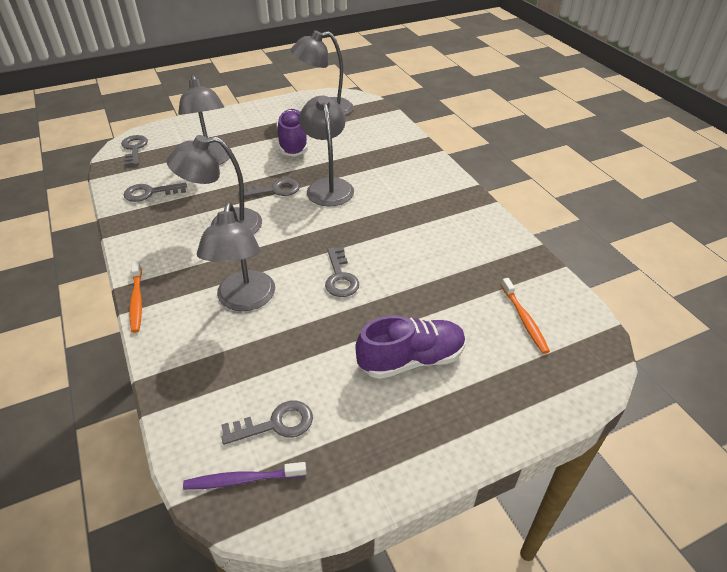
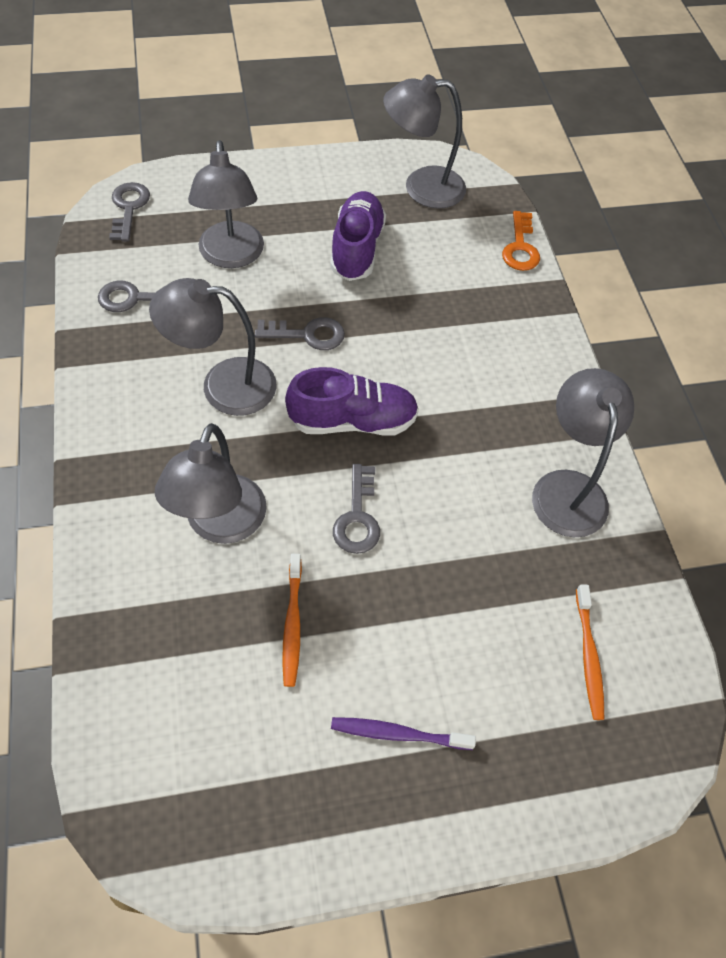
camera: 10 degrees right, 15 degrees up
orange toothbrush [129,261,142,333] -> orange toothbrush moved to [282,554,302,687]
purple toothbrush [183,462,306,490] -> purple toothbrush moved to [331,717,476,750]
grey key [221,401,313,445] -> none
grey lamp [299,95,354,206] -> grey lamp moved to [532,368,634,537]
purple shoe [355,316,466,379] -> purple shoe moved to [285,367,419,436]
none -> orange key [502,211,540,271]

